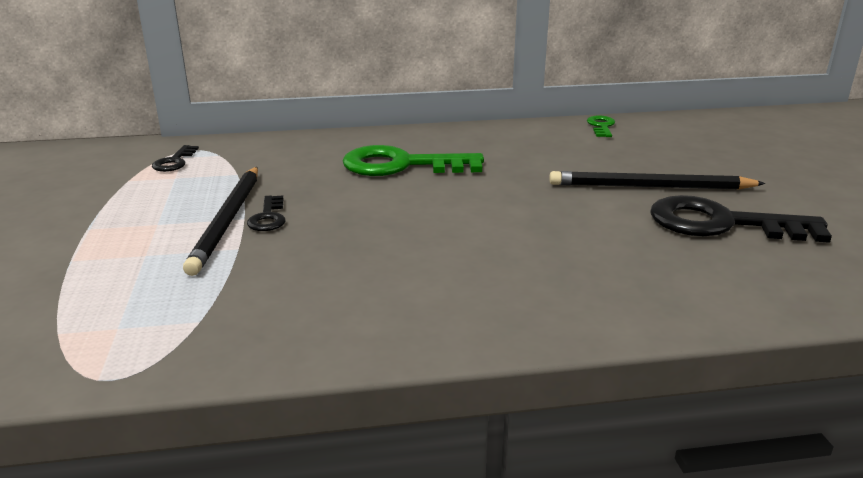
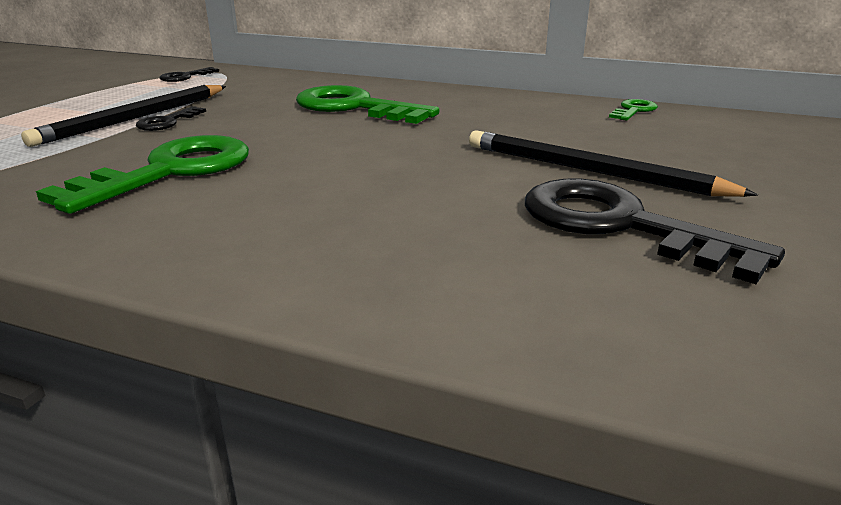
camera: 30 degrees right, 0 degrees up
none -> green key [36,135,249,214]

